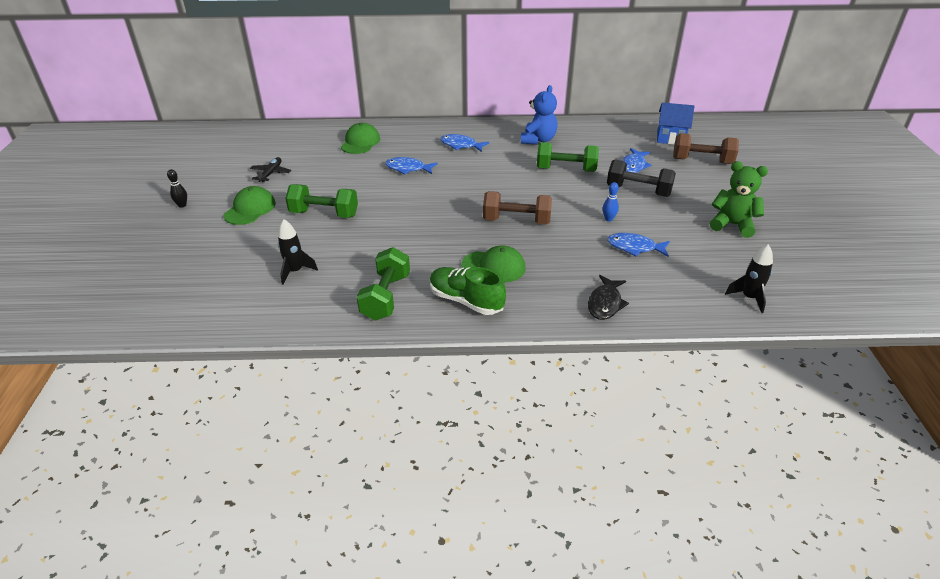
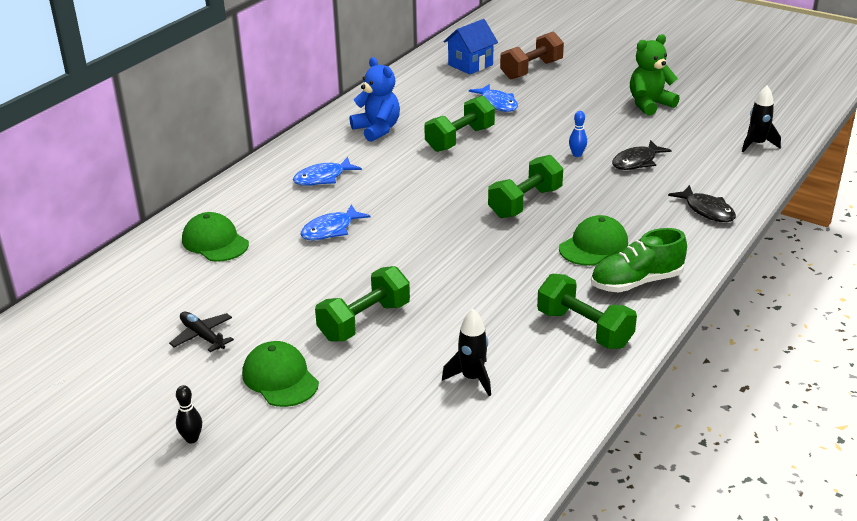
camera: 55 degrees left, 5 degrees down
brown dumbbell [483,191,552,225] -> green dumbbell [488,155,563,218]
black dumbbell [607,159,676,197] -> none
blue fish [607,233,670,257] -> black fish [612,140,672,170]

